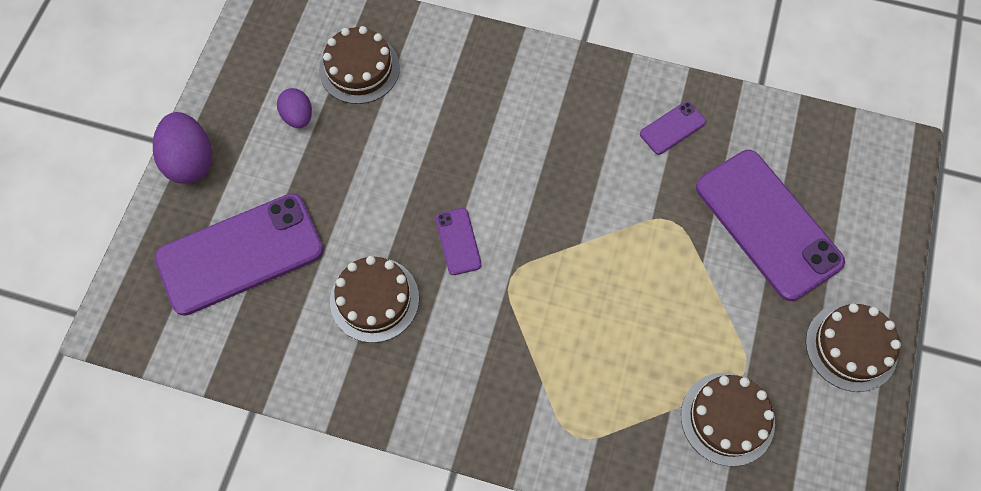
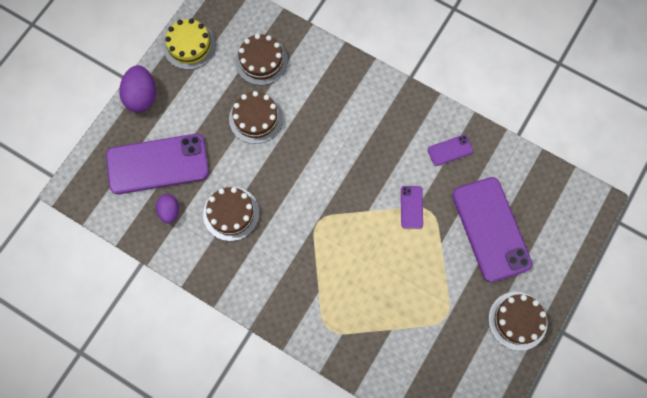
camera: 15 degrees right, 5 degrees up
purple egg [277,88,312,128] -> purple egg moved to [156,194,179,223]
purple phone [436,208,482,275] -> purple phone moved to [401,186,423,229]
brown cake [681,373,775,466] -> brown cake moved to [229,91,283,144]
none -> yellow cake [163,18,216,70]

